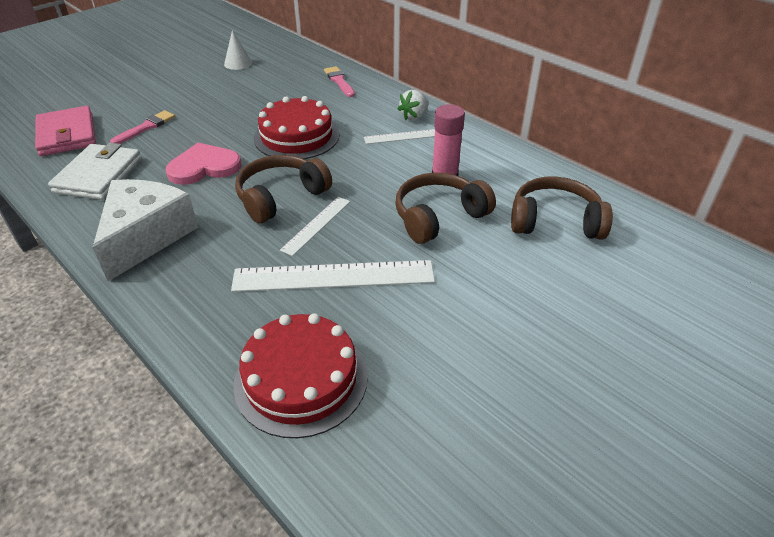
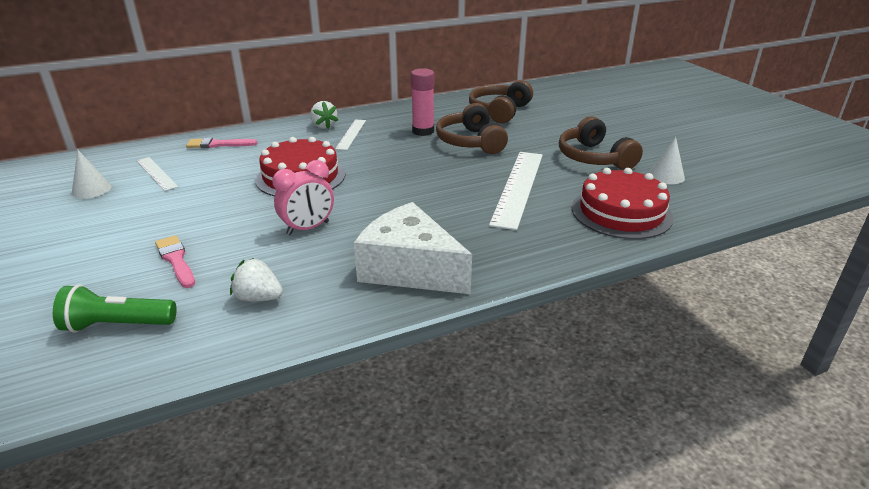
camera: 70 degrees left, 10 degrees down
pink wallet [35,106,96,156] -> green flashlight [53,284,177,333]
white wallet [48,143,142,200] -> white strawberry [230,258,283,302]
pink heart [166,143,241,185] -> pink clock [272,160,334,235]
brown headphones [235,155,332,223] -> brown headphones moved to [559,116,643,170]
white ruler [280,197,350,256] -> white ruler moved to [136,157,178,191]
none -> white cone [649,137,685,184]

